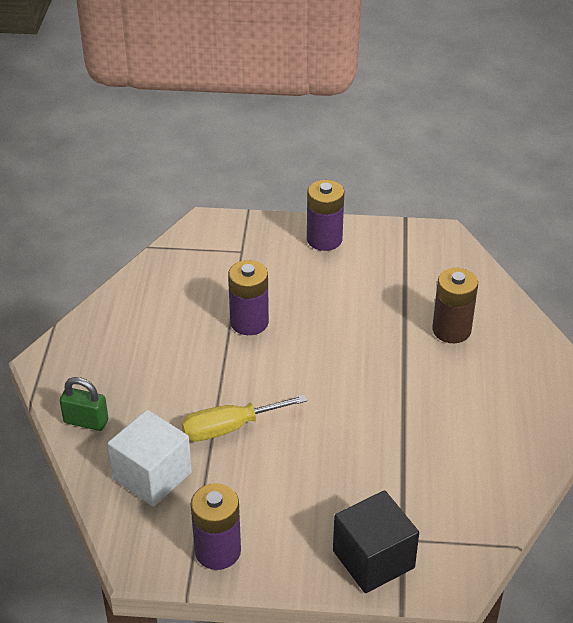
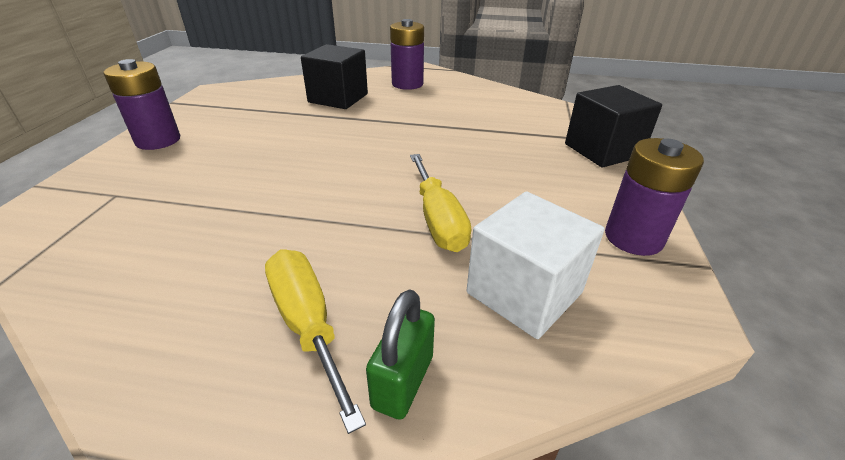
camera: 85 degrees left, 5 degrees down
purple battery [228,260,269,335] -> purple battery moved to [390,19,424,90]
brown battery [432,268,478,343] -> black cube [301,44,368,109]
none -> yellow screwdriver [265,249,366,434]

